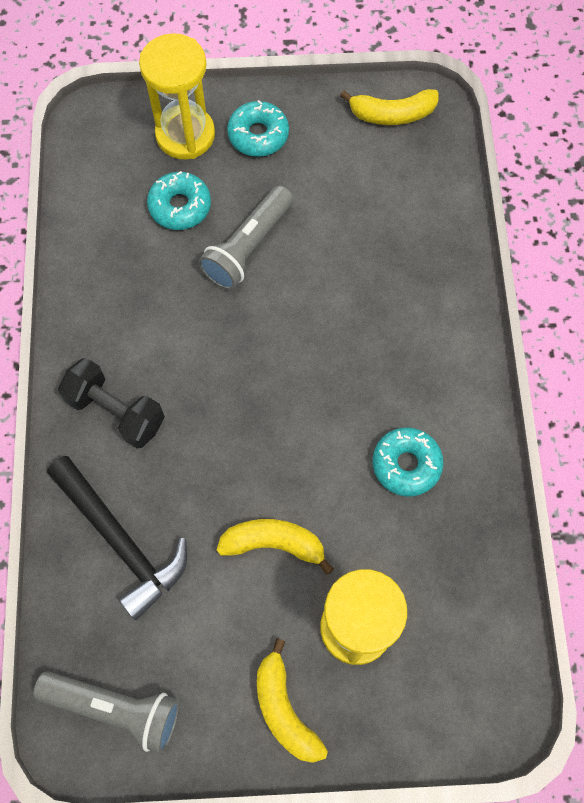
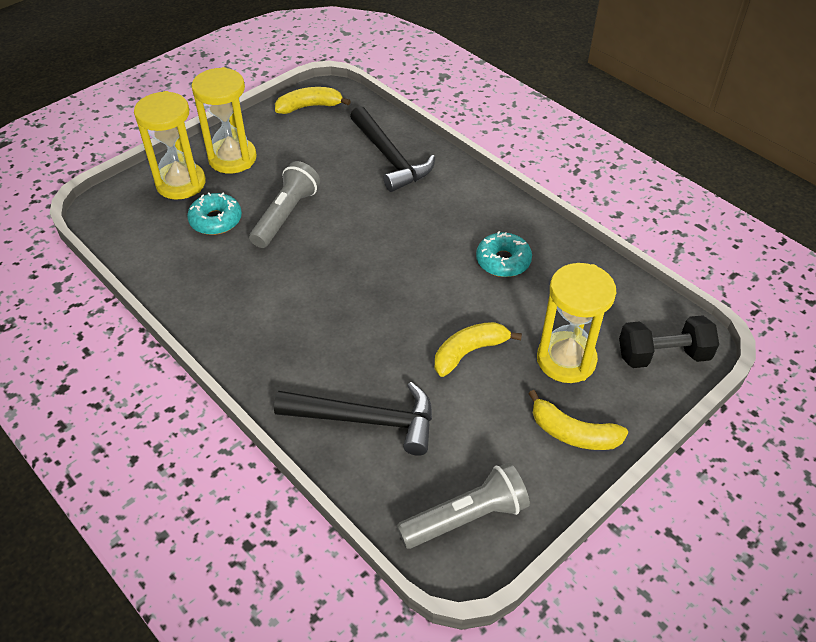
camera: 40 degrees left, 20 degrees down
black dumbbell [58,358,165,448] -> black dumbbell moved to [619,315,719,368]
grey flashlight [198,185,293,290] -> grey flashlight turned 150 degrees counterclockwise [249,161,320,248]
turquoise donut [227,100,289,157] -> yellow hourglass [192,67,257,174]
yellow banana [340,89,439,125] -> yellow banana turned 150 degrees counterclockwise [275,87,351,114]
none -> black hammer [350,106,435,192]

